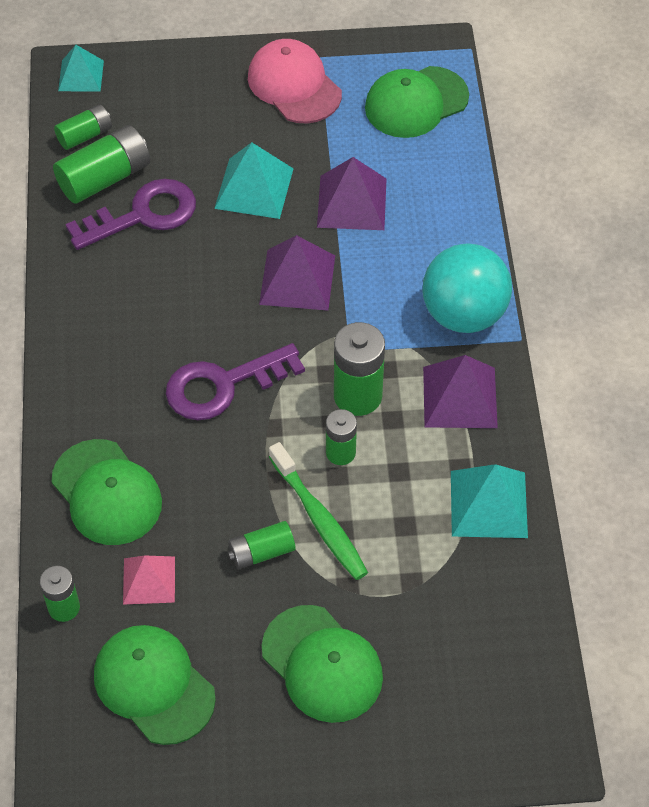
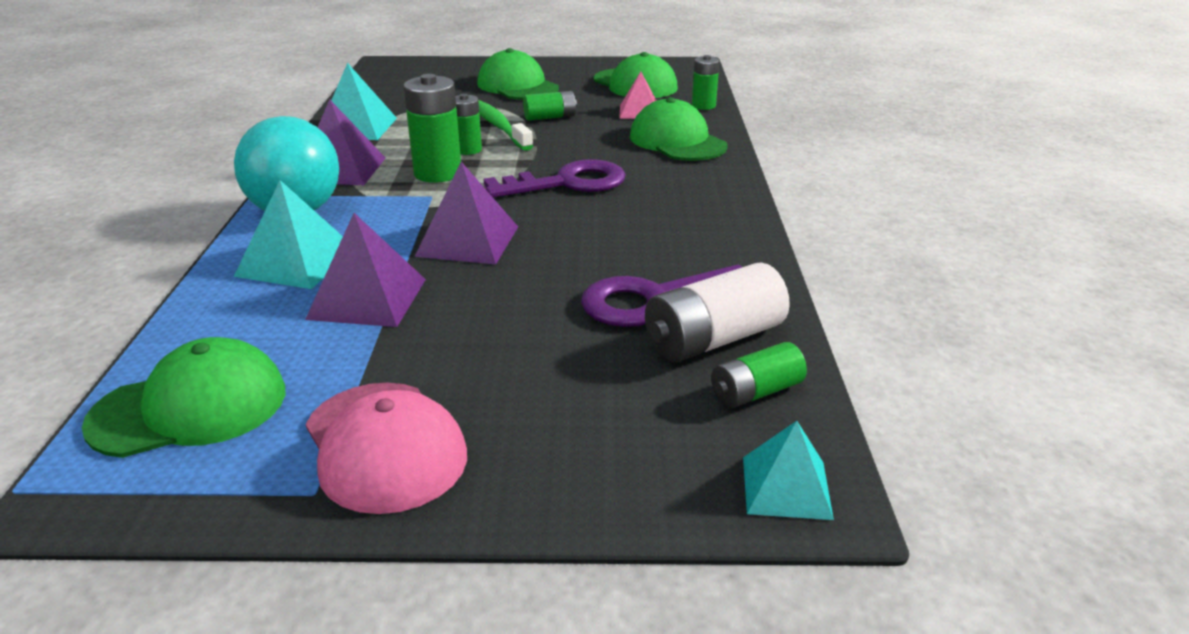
camera: 175 degrees left, 25 degrees down
green battery [53,125,150,204] -> white battery [645,262,790,362]
turquoise pyramid [214,142,294,219] -> turquoise pyramid moved to [234,180,343,289]

